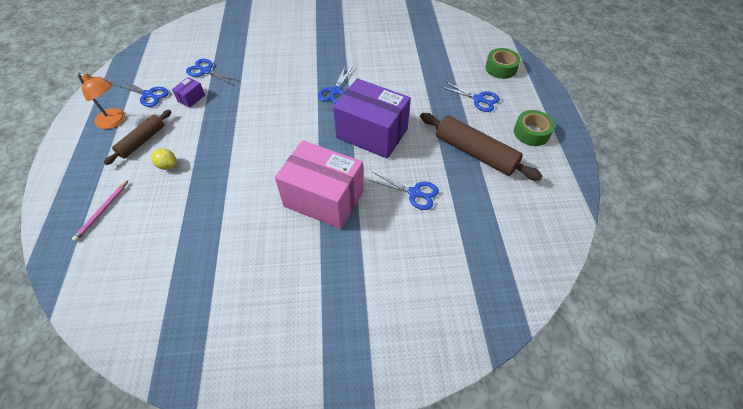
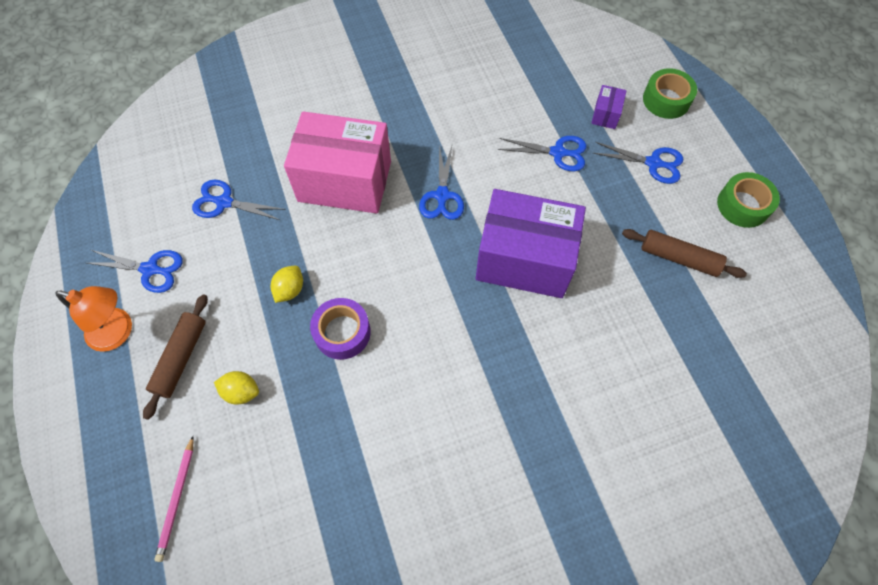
camera: 15 degrees left, 10 degrees up
purple box [172,77,205,108] -> purple box moved to [591,85,627,129]
pink box [275,140,364,229] -> pink box moved to [284,111,391,214]
blue scissors [369,172,439,210] -> blue scissors moved to [498,136,587,172]
brown rolling pin [420,113,542,181] -> brown rolling pin [622,229,747,278], size x0.63
none -> yellow lemon [271,266,303,303]
none -> purple tape [310,298,371,360]

